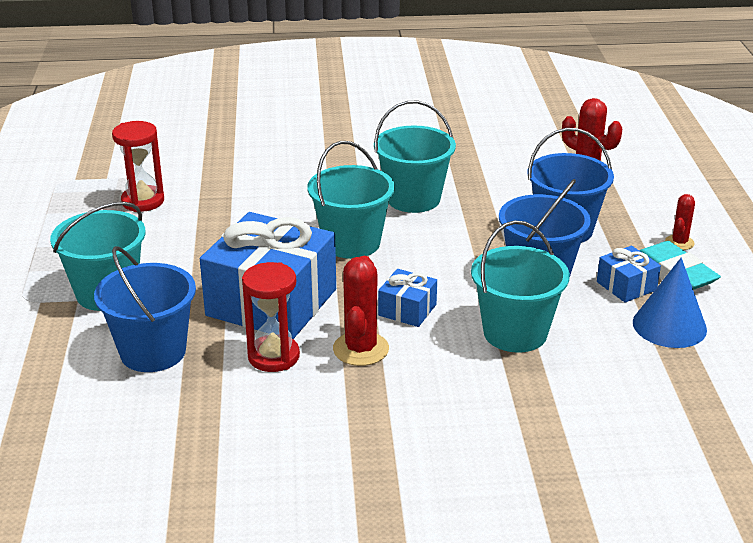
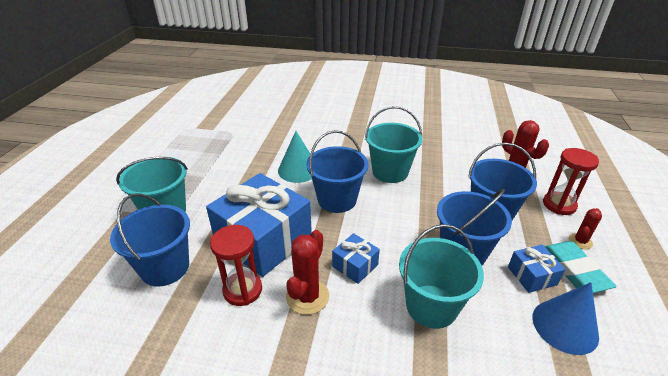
camera: 15 degrees right, 5 degrees up
red hourglass [112,121,164,212] -> red hourglass moved to [543,148,599,215]
turquoise bucket [308,141,395,259] -> blue bucket [306,130,368,213]
none -> turquoise cone [278,131,312,183]

